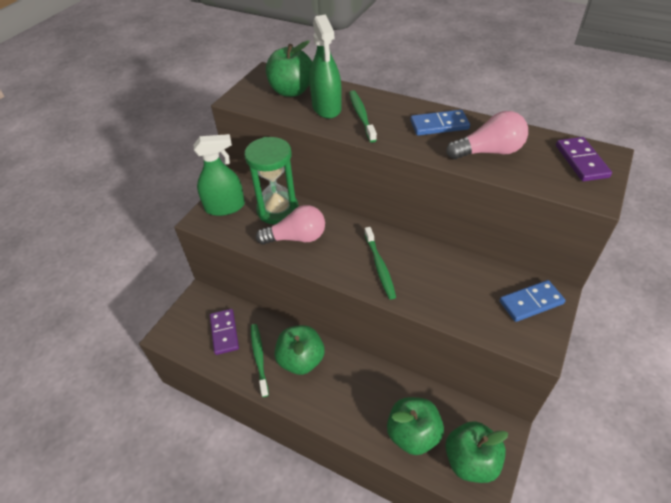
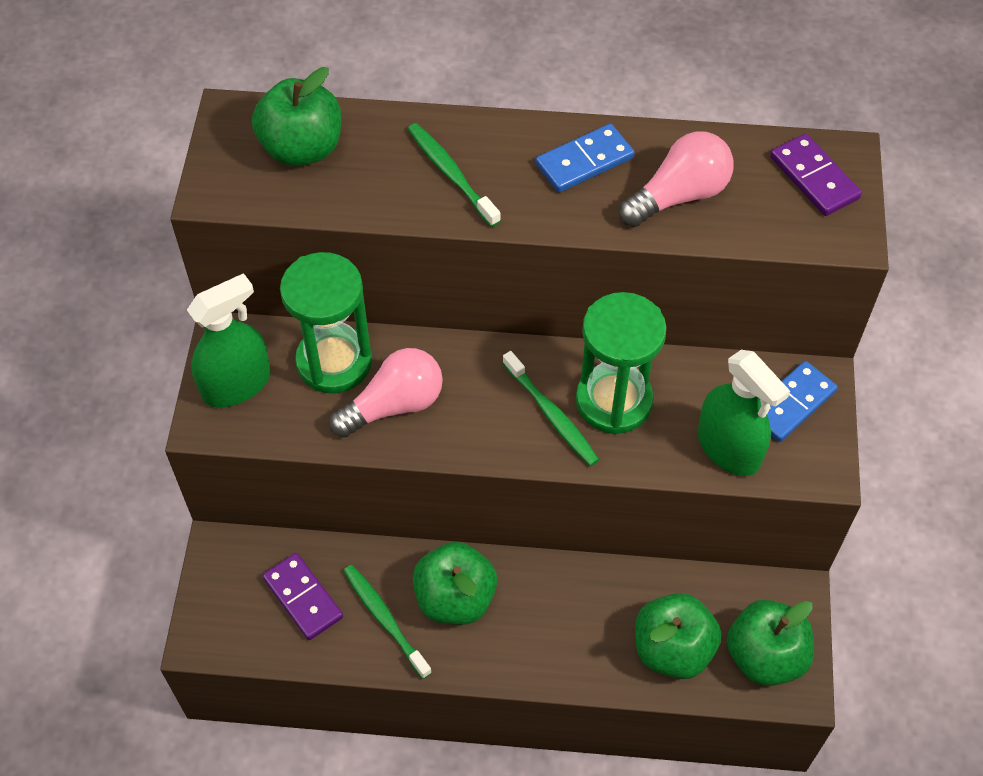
camera: 25 degrees left, 10 degrees up
green spray bottle [310,14,342,119] -> green spray bottle moved to [698,350,790,476]
none -> green hourglass [576,292,667,435]

